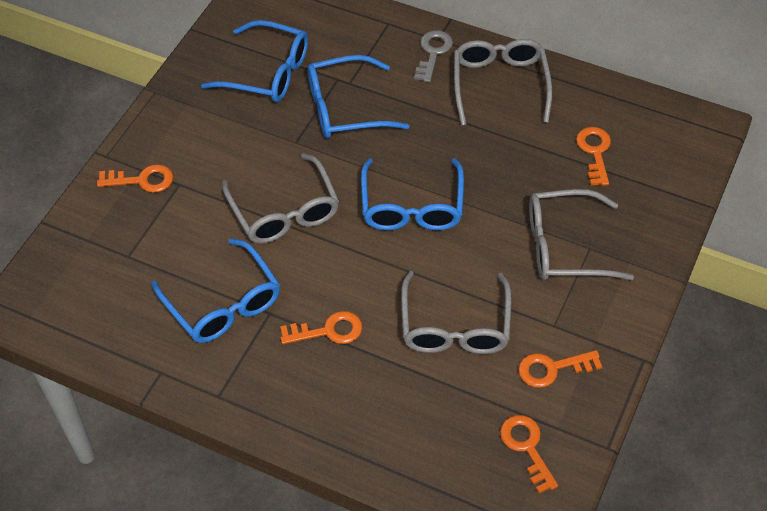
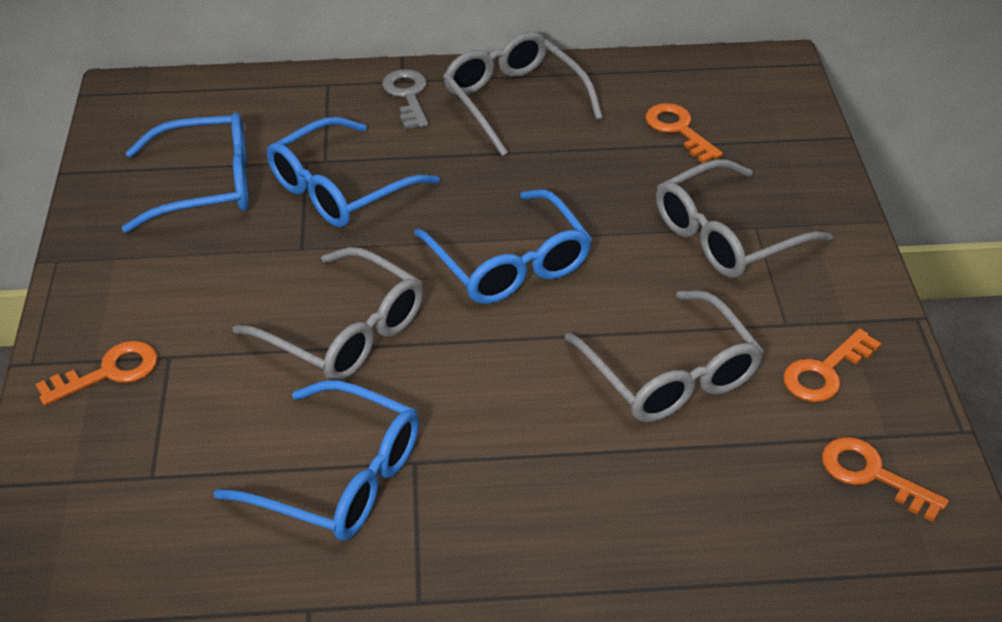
camera: 30 degrees left, 10 degrees down
orange key [280,311,362,344] -> none

